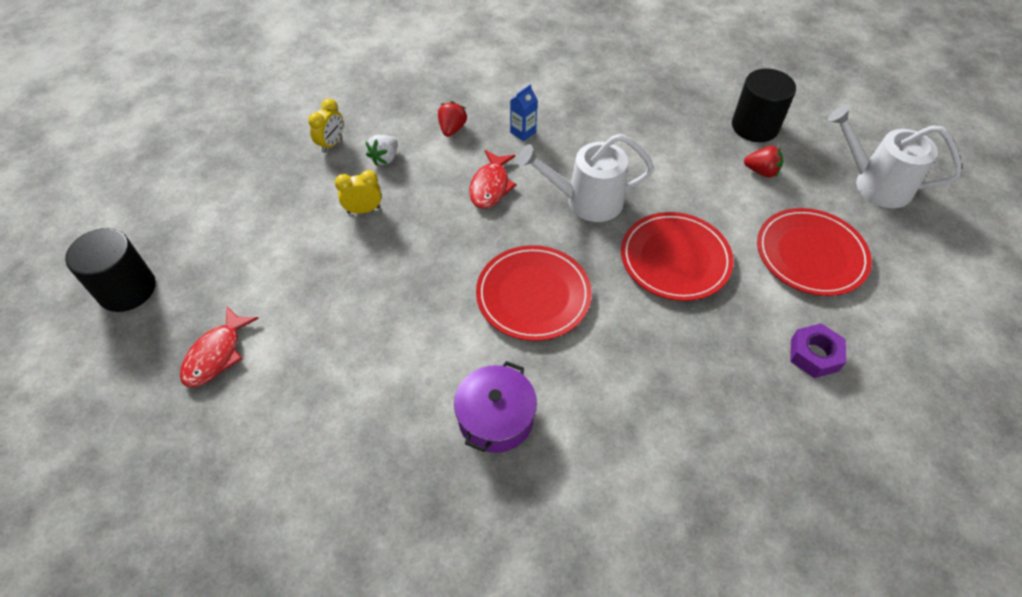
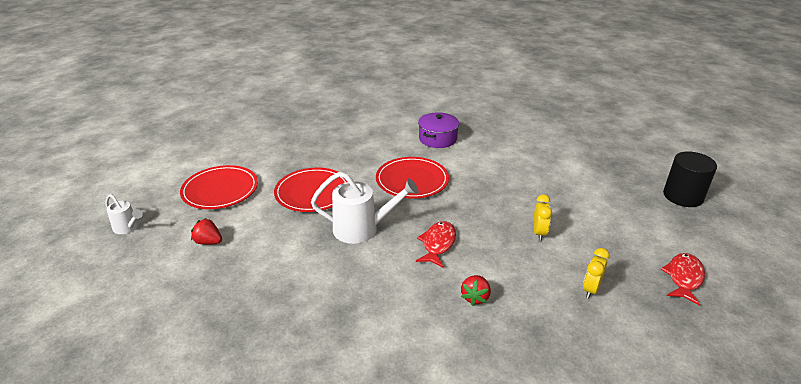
camera: 175 degrees left, 20 degrees down
red fish [180,306,259,387] -> red fish moved to [660,253,705,306]
yellow clock [335,170,381,214] -> yellow clock turned 75 degrees counterclockwise [533,194,552,241]
white strawberry [366,135,398,166] -> none
blue carton [510,84,538,141] -> none
black cylinder [732,69,796,142] -> none
purple nut [790,323,846,378] -> none
white watering can [828,105,961,208] -> white watering can [106,194,143,234], size x0.55

